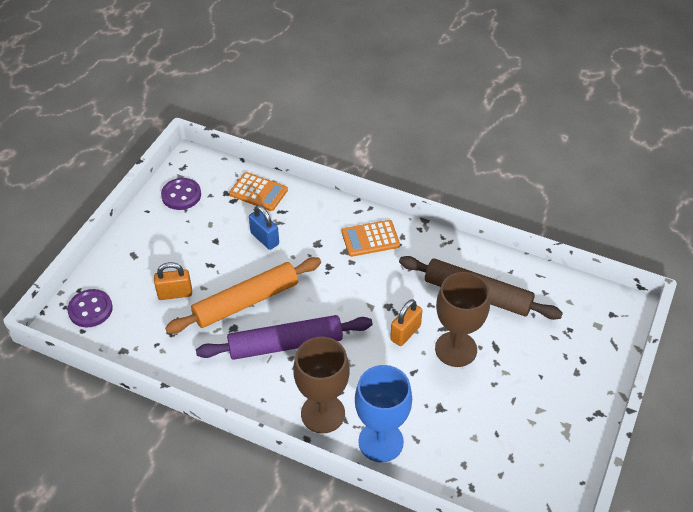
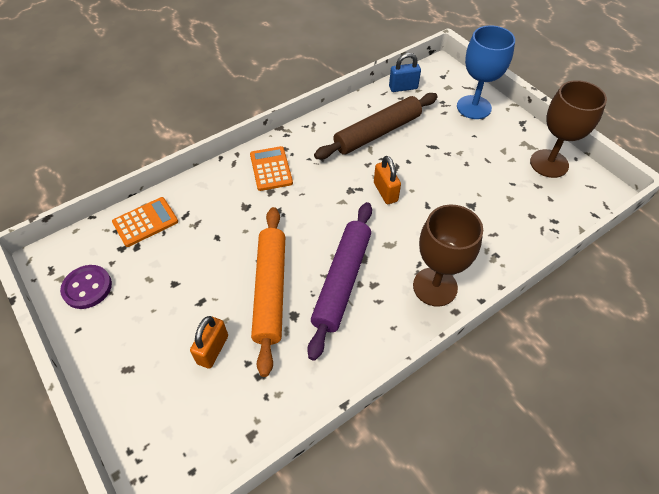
camera: 60 degrees left, 5 degrees up
purple button [67,289,113,327] -> none
blue padlock [249,205,279,250] -> blue padlock moved to [389,53,421,92]
orange calculator [342,220,400,257] -> orange calculator turned 150 degrees clockwise [250,146,293,191]
blue goblet [355,365,412,462] -> blue goblet moved to [457,25,515,119]
brown goblet [435,272,490,367] -> brown goblet moved to [530,80,607,178]

